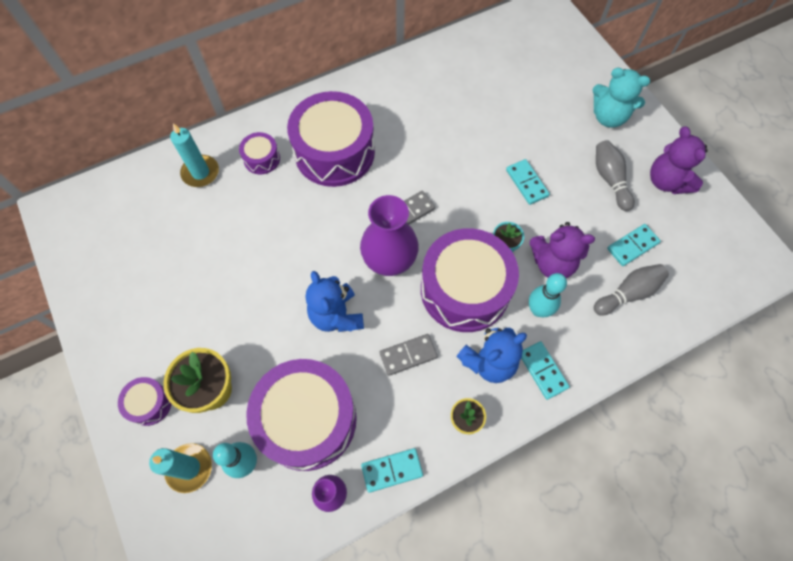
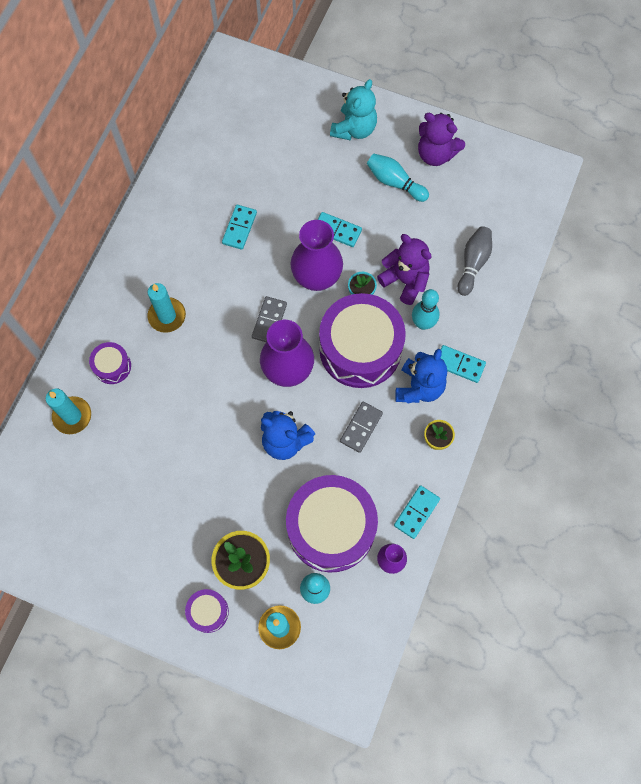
camera: 40 degrees left, 5 degrees up
purple drum [287,91,375,187] -> turquoise candle [147,283,186,333]
purple teddy bear [530,222,595,278] -> purple teddy bear turned 105 degrees counterclockwise [377,234,432,305]
turquoise teddy bear [593,68,650,127] -> turquoise teddy bear turned 45 degrees counterclockwise [330,79,377,141]
grey bowling pin [596,140,635,211] -> turquoise bowling pin [367,154,429,202]
turquoise domino [607,224,661,266] -> turquoise domino moved to [222,205,257,250]
none -> purple vase [290,220,343,291]

